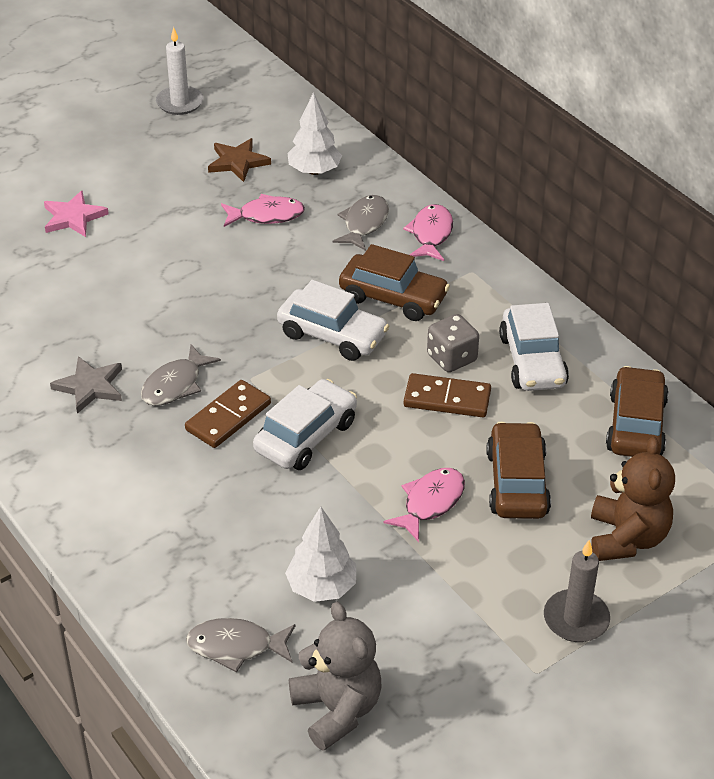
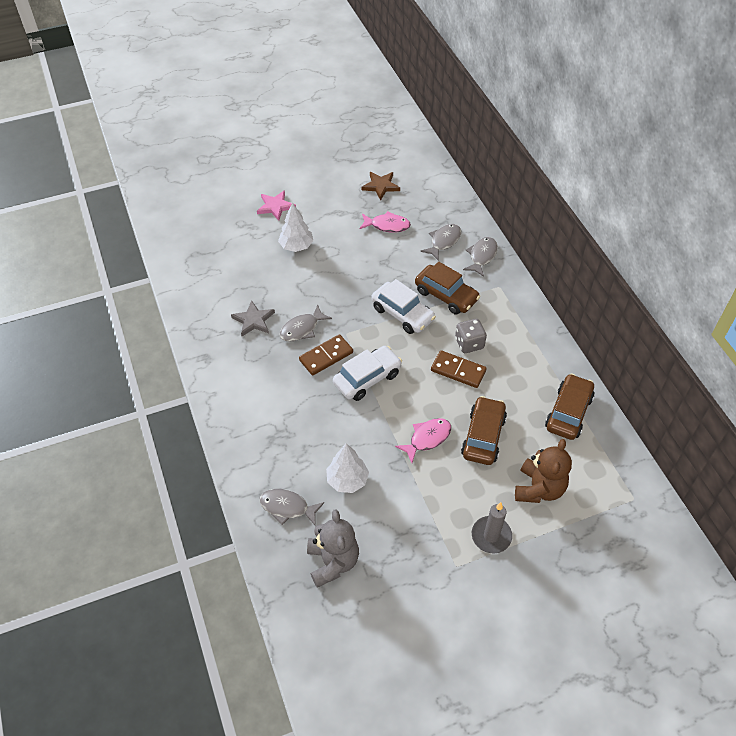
camera: 15 degrees right, 10 degrees up
white candle [156,27,203,115] -> none
white tree [287,92,342,175] -> white tree moved to [278,202,313,252]
pink fish [403,204,453,261] -> grey fish [463,237,498,277]
white car [499,303,569,391] -> none

